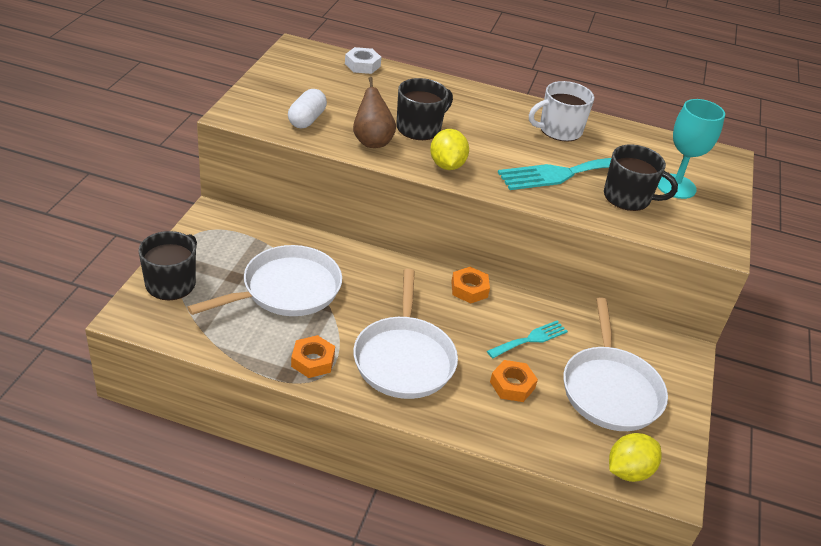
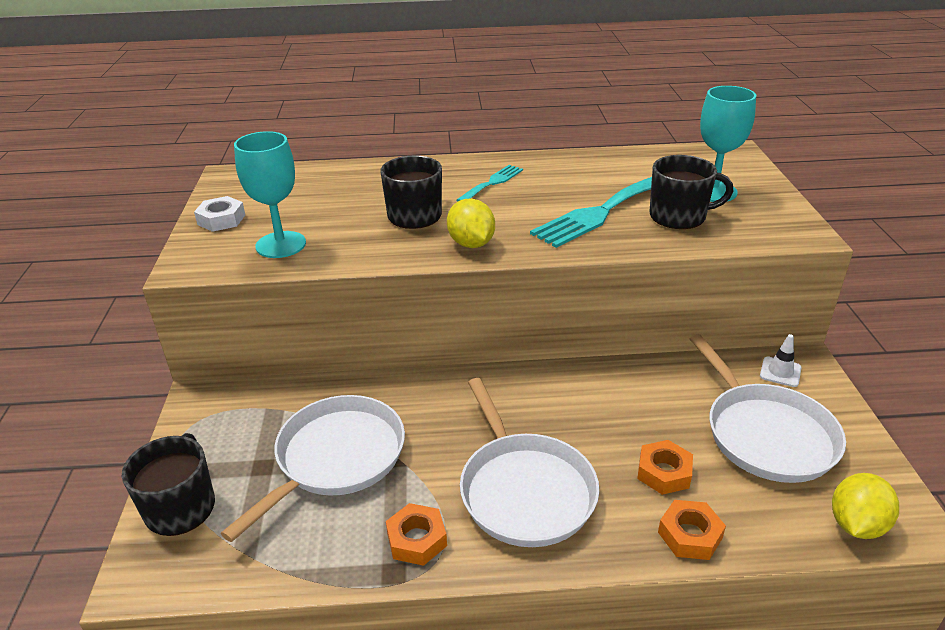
camera: 15 degrees left, 5 degrees down
white capsule [288,89,327,128] -> turquoise goblet [234,131,306,258]
white nut [345,47,381,74] -> white nut moved to [194,196,245,232]
brown pear [353,77,396,148] -> none
orange nut [451,267,490,303] -> orange nut moved to [658,500,726,560]
turquoise fork [487,321,568,358] -> turquoise fork moved to [457,165,523,202]
white mug [529,81,594,142] -> none
none -> white traffic cone [760,334,802,387]

